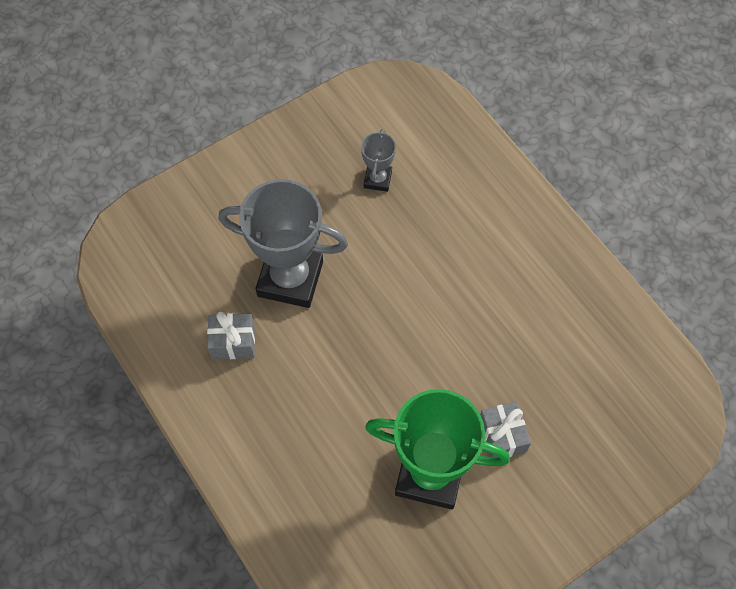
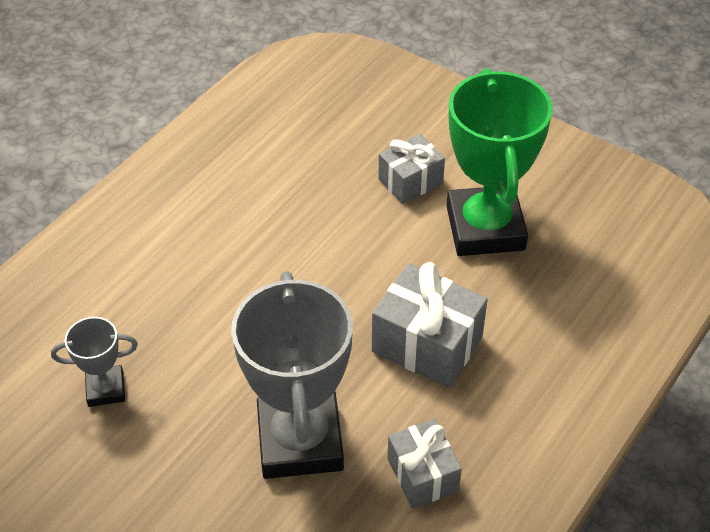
camera: 110 degrees left, 15 degrees down
none -> grey gift [372,262,488,388]

